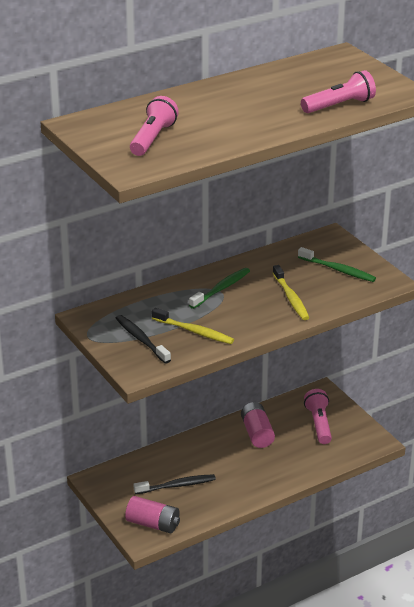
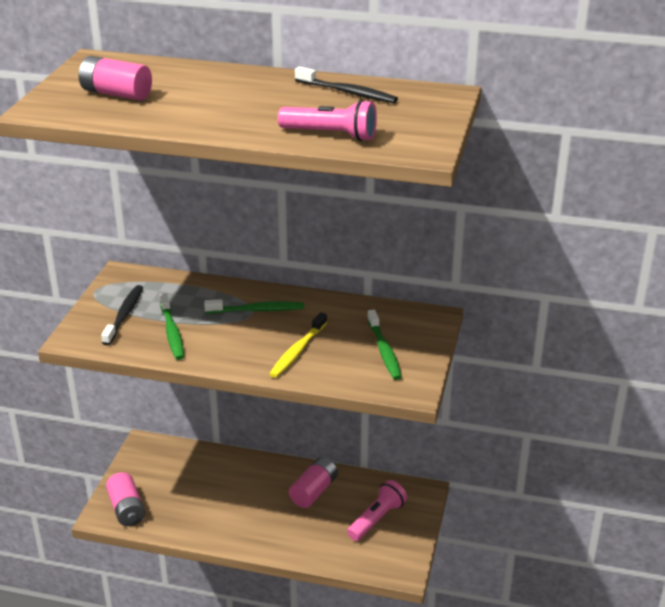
camera: 45 degrees right, 0 degrees up
pink flashlight [130,96,179,156] -> pink battery [79,56,152,101]
black toothbrush [133,474,216,494] -> black toothbrush moved to [295,66,398,103]
yellow toothbrush [152,308,234,344] -> green toothbrush [160,293,184,360]

